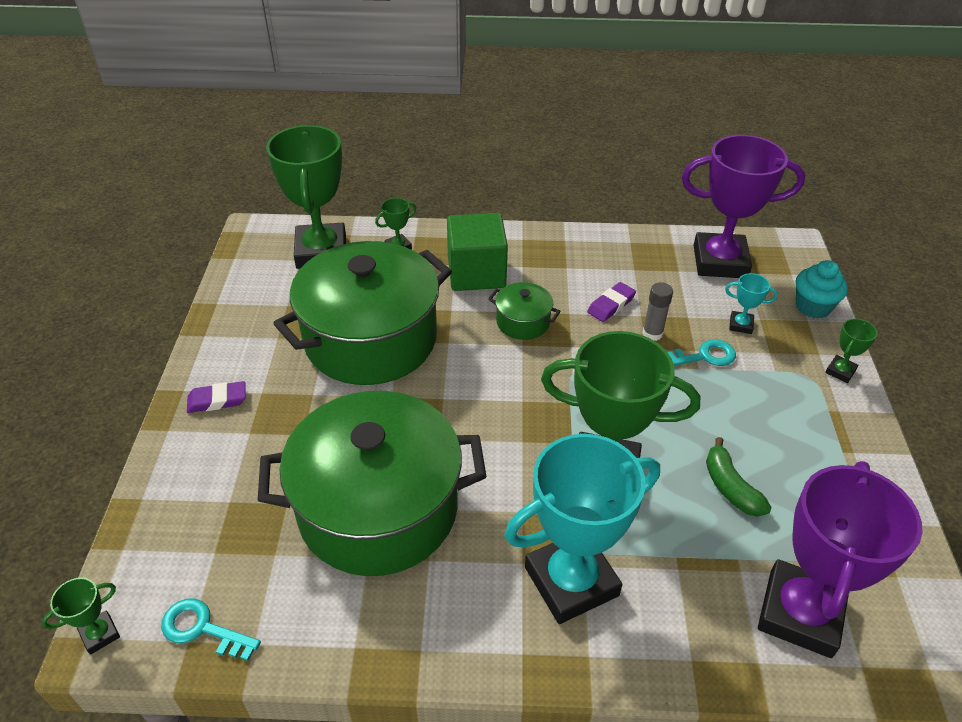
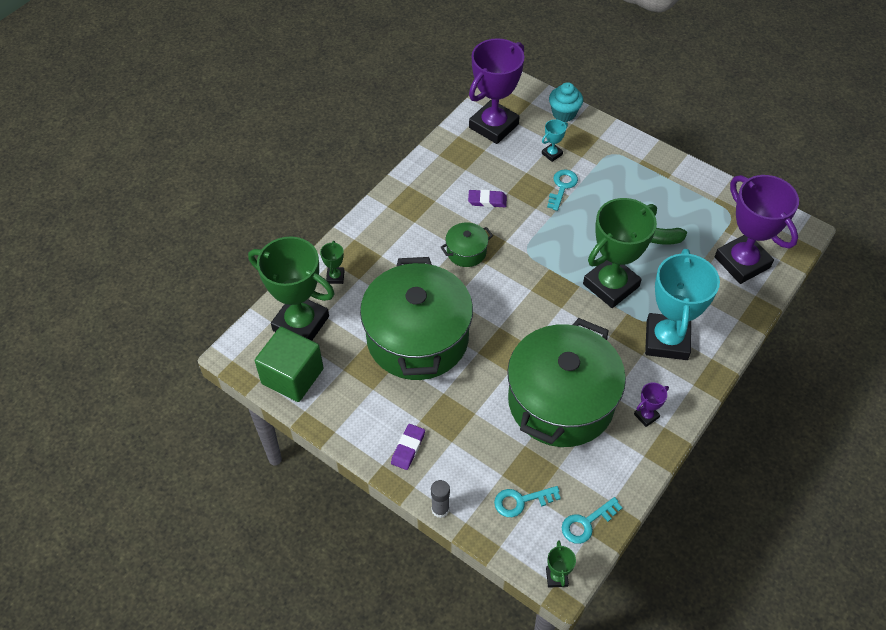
camera: 55 degrees left, 10 degrees up
green cube [447,213,508,291] -> green cube moved to [255,326,324,402]
purple eraser [587,282,636,322] -> purple eraser turned 75 degrees counterclockwise [468,190,507,207]
grey glue stick [642,282,673,341] -> grey glue stick moved to [431,480,450,518]
green trophy [825,319,877,383] -> none
none -> turquoise key [494,486,561,517]
none -> purple trophy [634,382,669,427]

